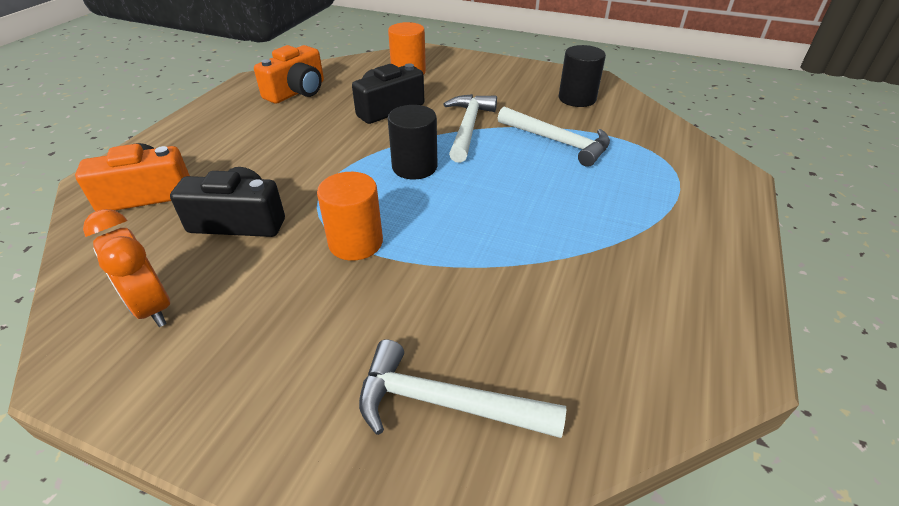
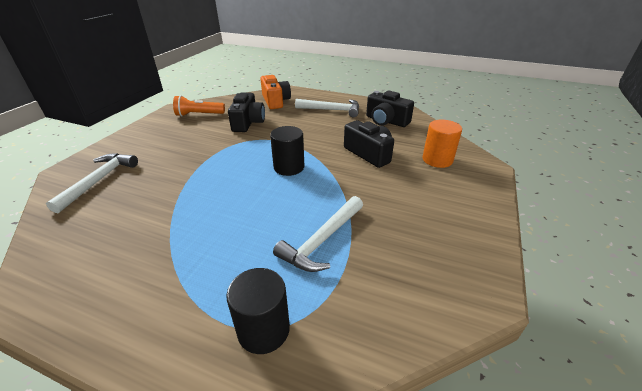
camera: 90 degrees right, 5 degrees down
orange clock [83,209,170,327] -> orange flashlight [173,95,225,116]
orange camera [254,45,324,104] -> black camera [366,91,414,127]
orange cylinder [317,172,383,261] -> none
white hammer [443,94,497,163] -> white hammer moved to [295,99,359,117]
black cylinder [559,45,606,107] -> black cylinder moved to [226,268,290,354]

